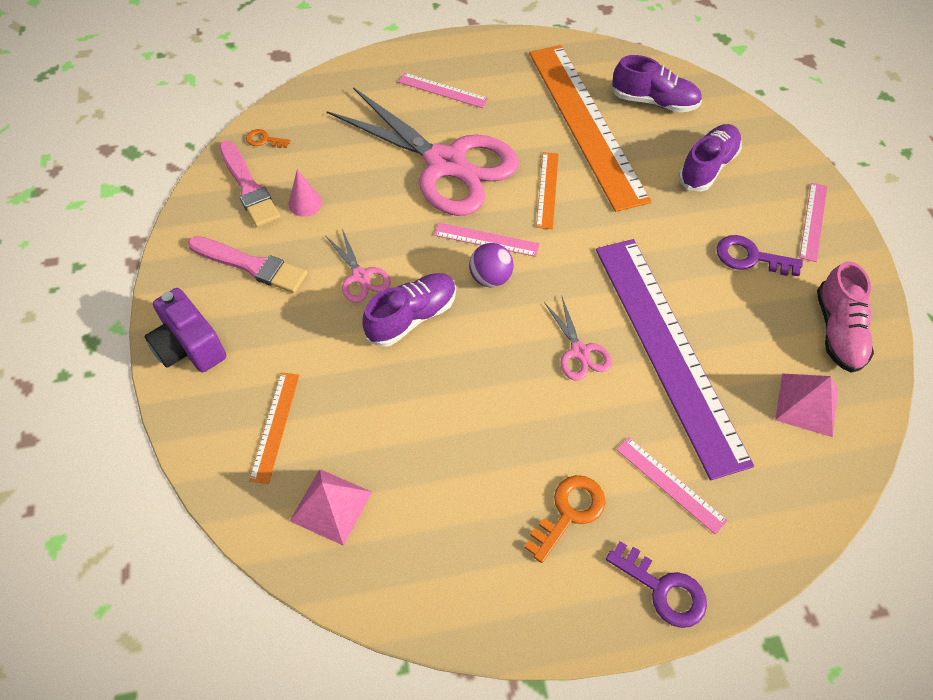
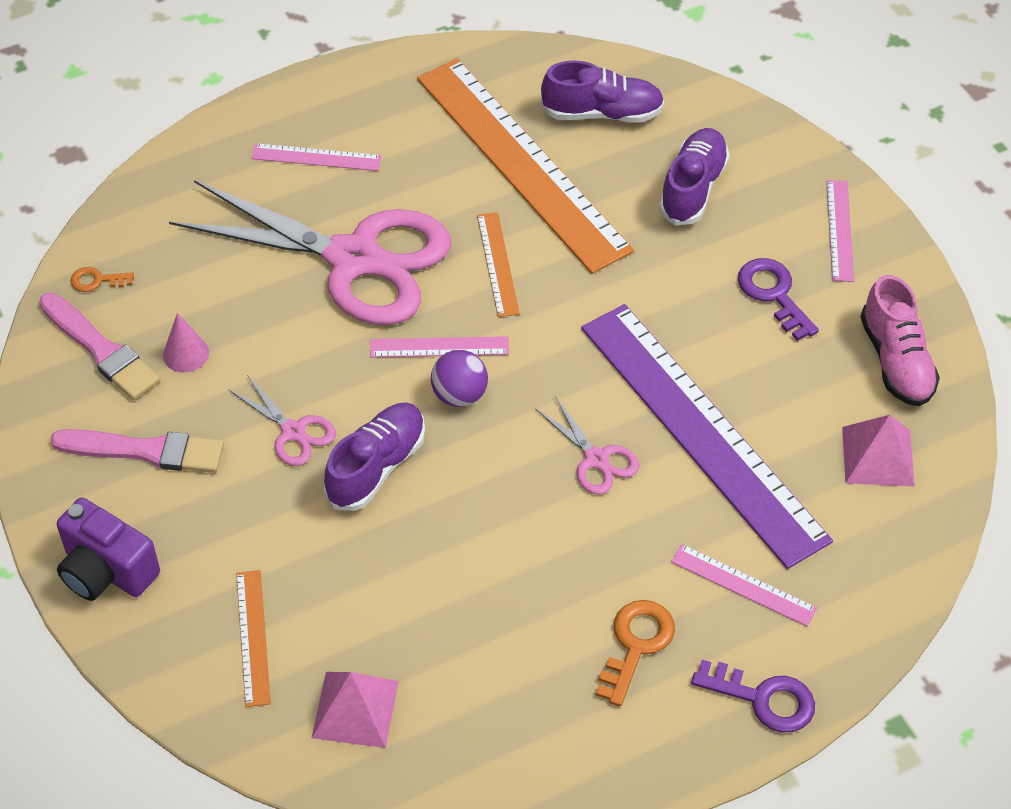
camera: 15 degrees left, 5 degrees down
purple key [716,235,803,276] -> purple key turned 60 degrees clockwise [738,258,819,341]

